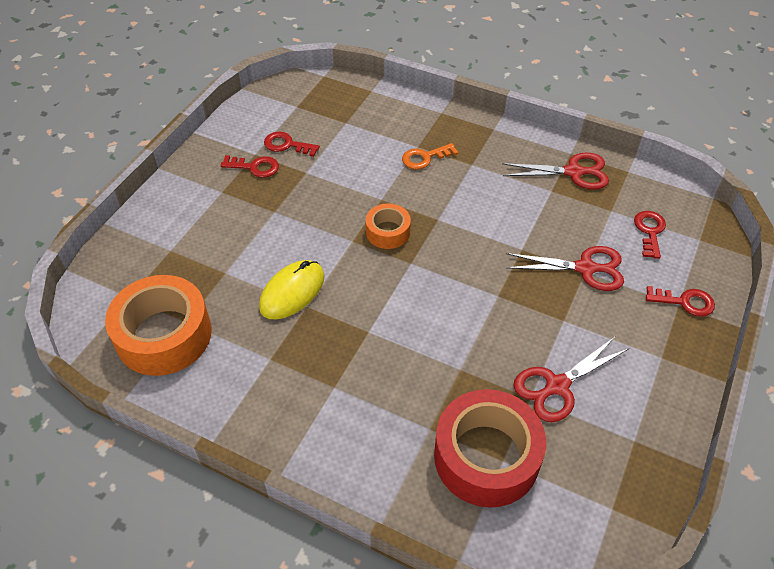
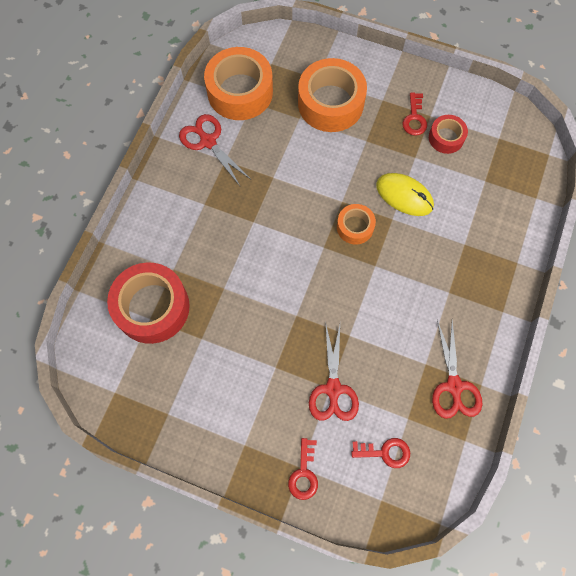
camera: 85 degrees right, 20 degrees up
yellow mouse [259,260,324,319] -> yellow mouse moved to [376,173,434,216]
red key [264,132,320,157] -> red tape [429,115,468,154]
orange key [402,143,459,170] -> none
red scissors [513,337,628,422] -> red scissors moved to [179,114,250,186]
none -> orange tape [298,58,367,132]

